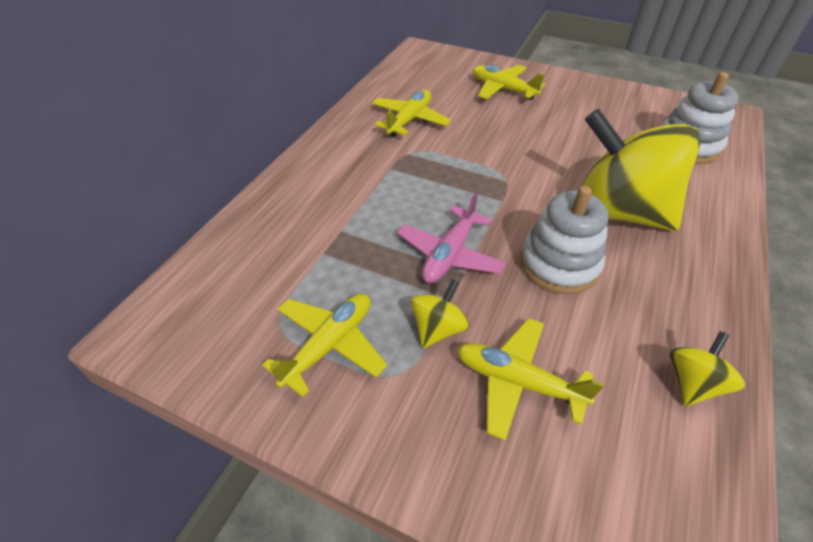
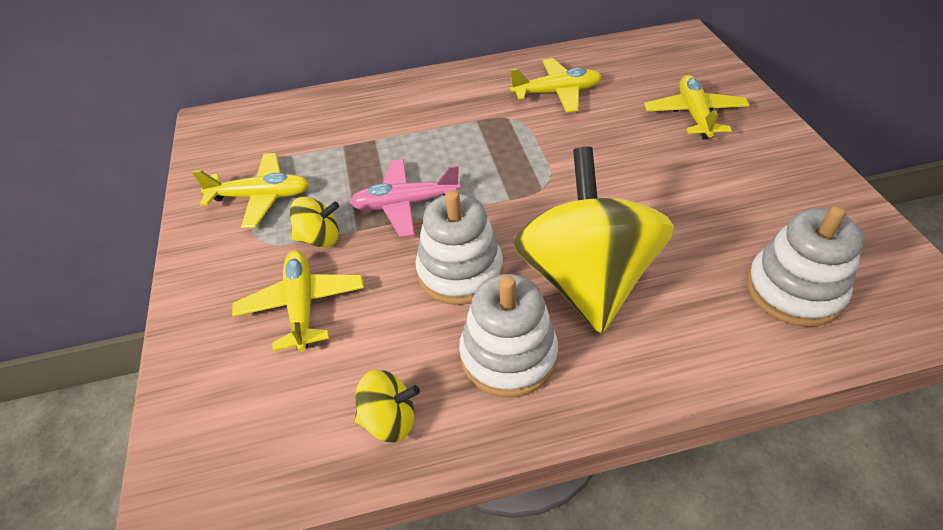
camera: 55 degrees right, 0 degrees up
none -> white stacking toy [459,274,558,398]

